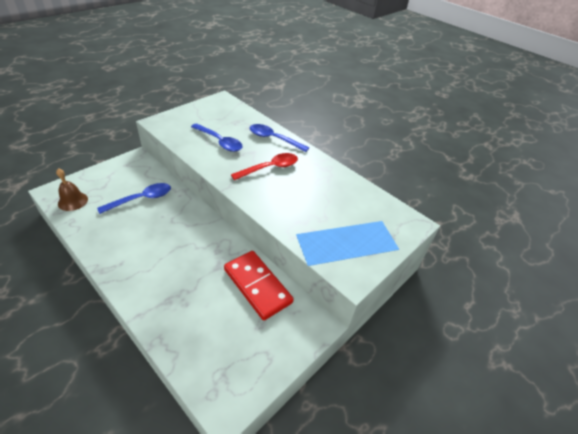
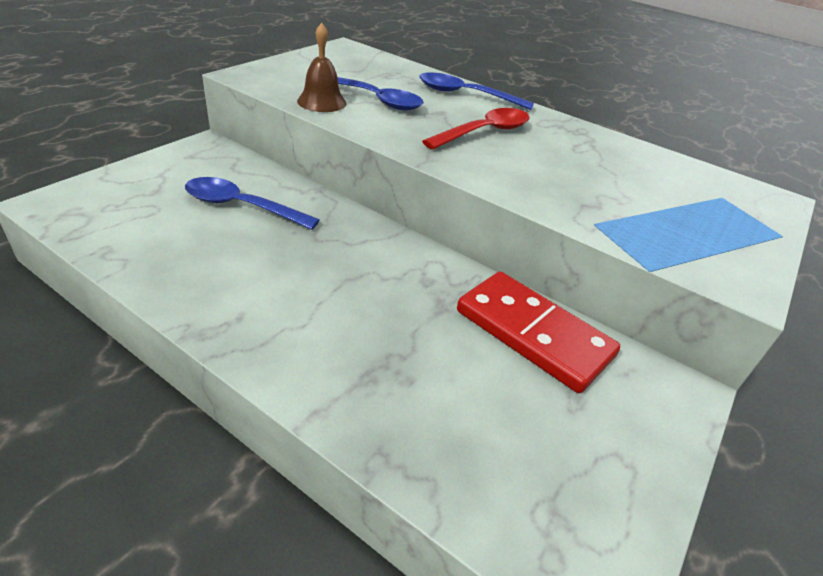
camera: 10 degrees left, 5 degrees down
brown bell [56,168,88,211] -> brown bell moved to [297,23,346,112]
blue spoon [97,183,171,214] -> blue spoon turned 120 degrees counterclockwise [185,177,320,230]

